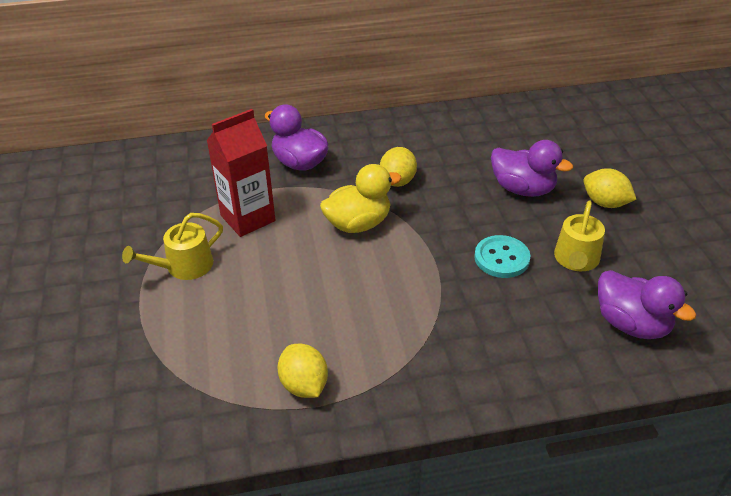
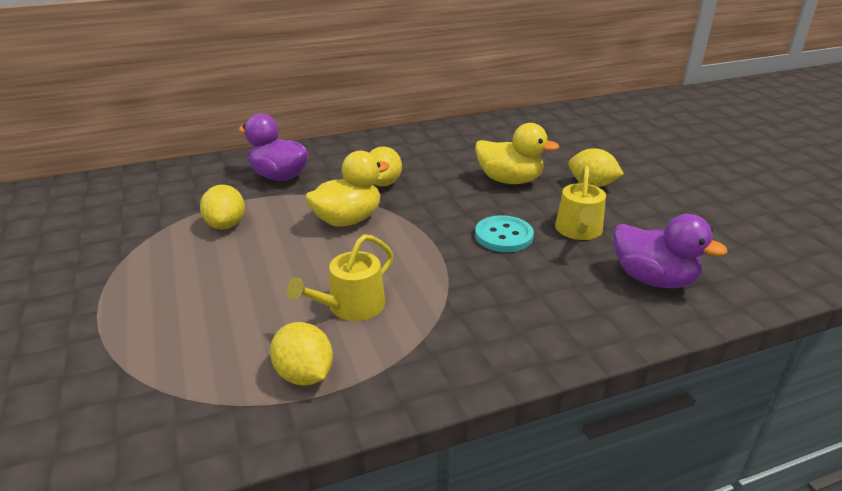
camera: 10 degrees left, 10 degrees down
yellow watering can [122,213,223,280] -> yellow watering can moved to [287,234,393,321]
red carton [206,109,275,237] -> yellow lemon [200,185,245,229]
purple duck [491,140,573,197] -> yellow duck [475,123,560,184]

